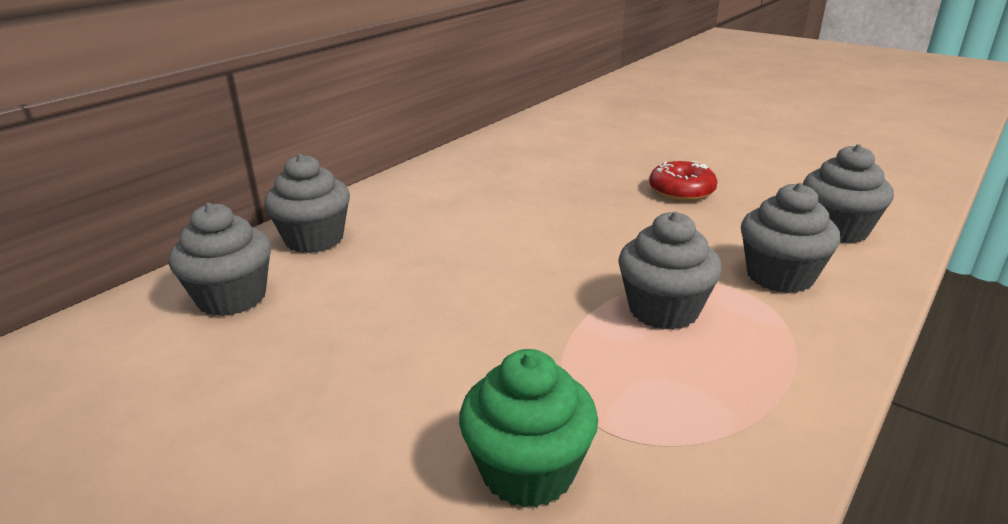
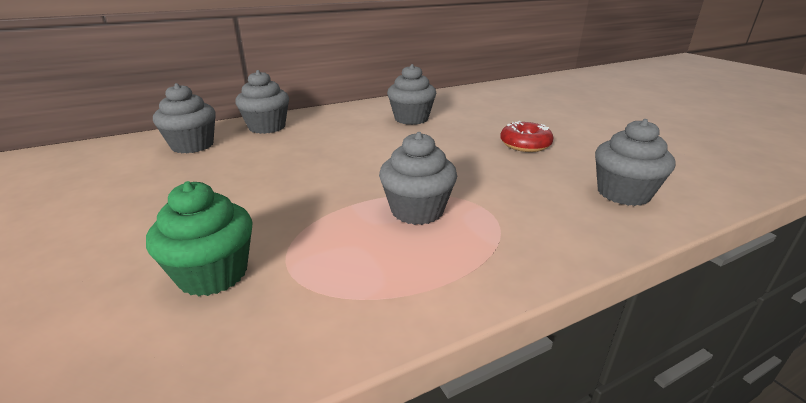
camera: 25 degrees right, 0 degrees up
grey cupcake [741,183,840,293] -> grey cupcake moved to [387,64,436,125]

